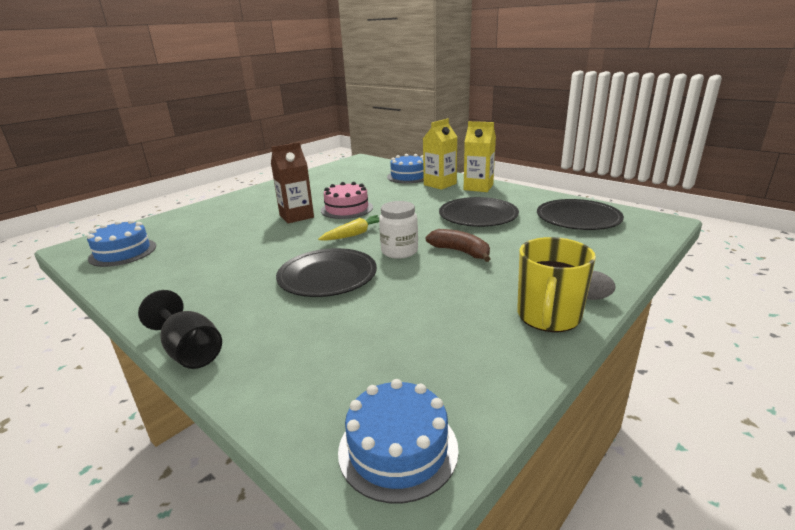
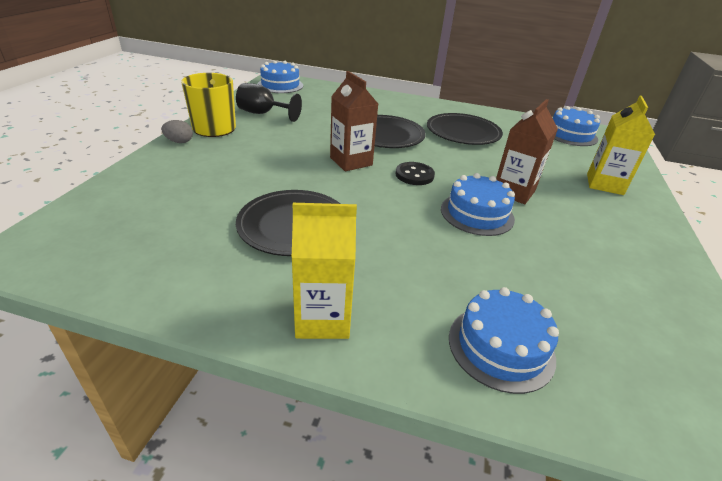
camera: 150 degrees right, 10 degrees up
black goblet [138,290,222,369] -> black goblet moved to [236,83,302,122]
yellow carrot [318,215,379,241] -> black button [396,162,435,185]
pink cake [321,182,373,219] -> blue cake [441,173,515,236]
white jar [379,201,418,259] -> brown carton [330,71,378,171]
yellow carton [423,118,457,190] -> yellow carton moved to [587,95,655,195]
brown banana [426,229,491,262] -> none
black plate [537,199,624,230] -> black plate moved to [427,113,503,145]

